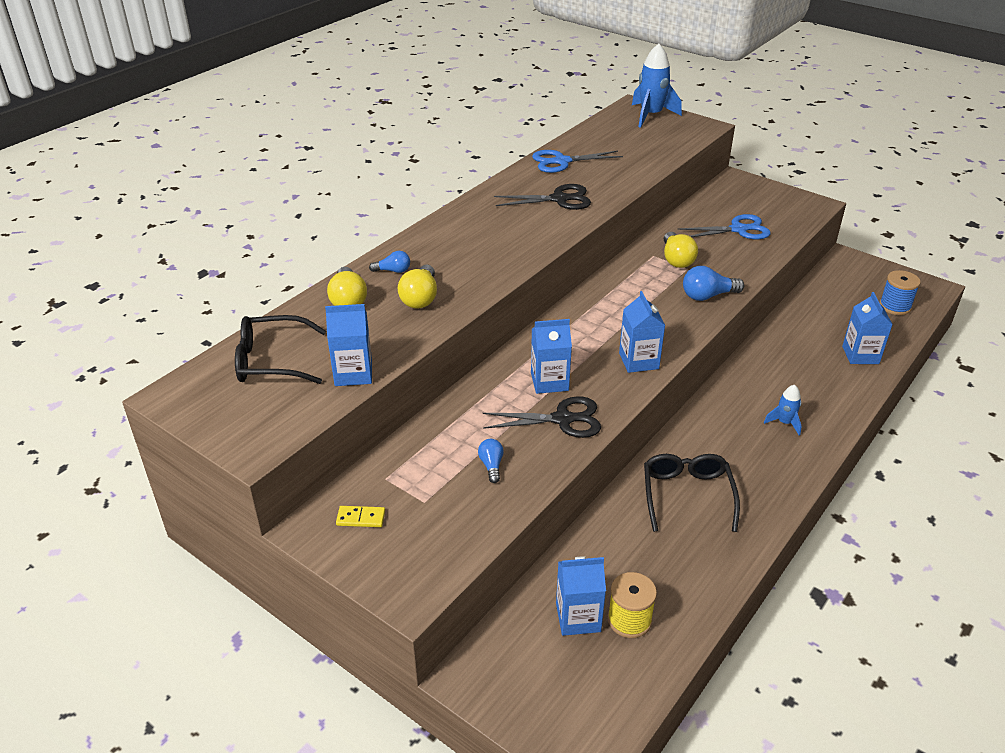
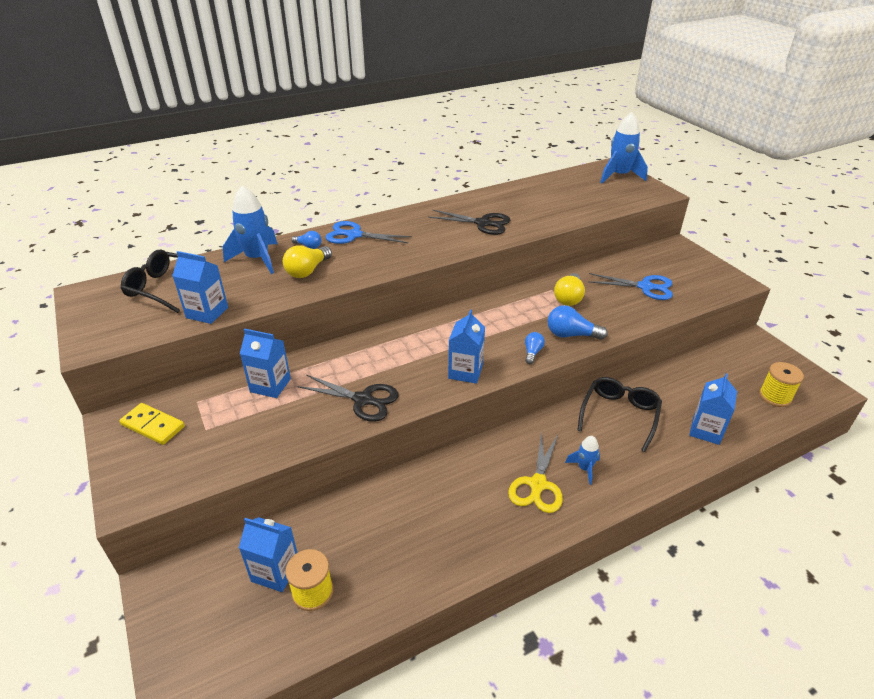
camera: 25 degrees right, 0 degrees up
yellow light bulb [327,267,367,306] -> blue rocket [223,185,277,274]
yellow domino [336,506,385,527] -> yellow domino [119,403,185,445], size x1.56
blue light bulb [478,439,504,483] -> blue light bulb moved to [525,332,545,364]
blue carton [531,319,572,394] -> blue carton moved to [240,329,291,398]
blue scissors [532,150,623,173] -> blue scissors moved to [325,221,412,244]
black glasses [644,454,740,532] -> black glasses moved to [577,377,662,452]
blue spool [879,270,921,315] -> yellow spool [759,362,804,407]
none -> yellow scissors [508,431,563,513]

